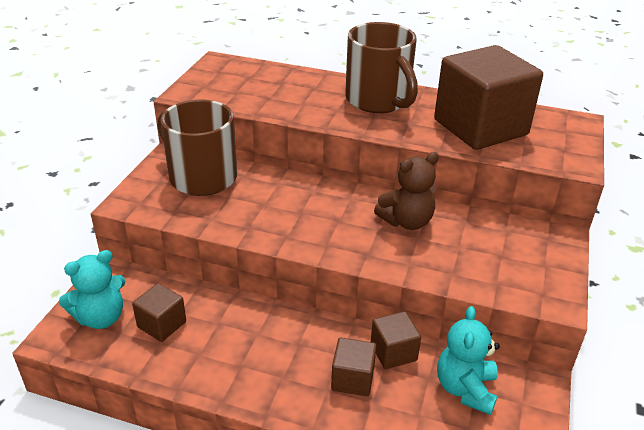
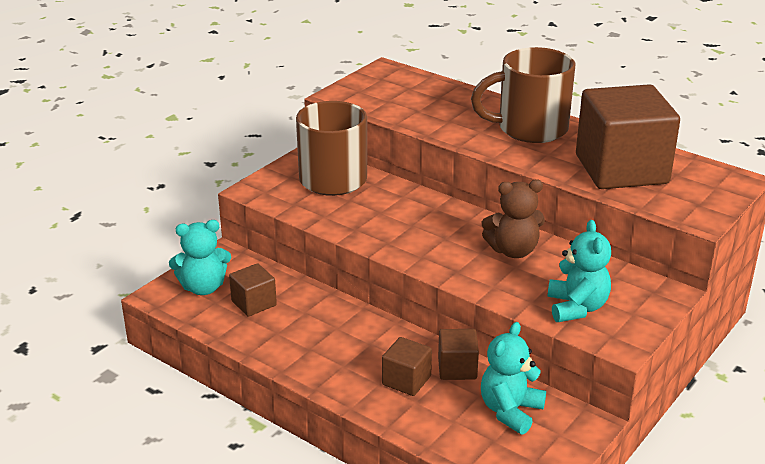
camera: 20 degrees right, 5 degrees down
brown mug [345,22,418,113] -> brown mug turned 90 degrees clockwise [471,47,575,143]
none -> turquoise teddy bear [547,220,611,322]

